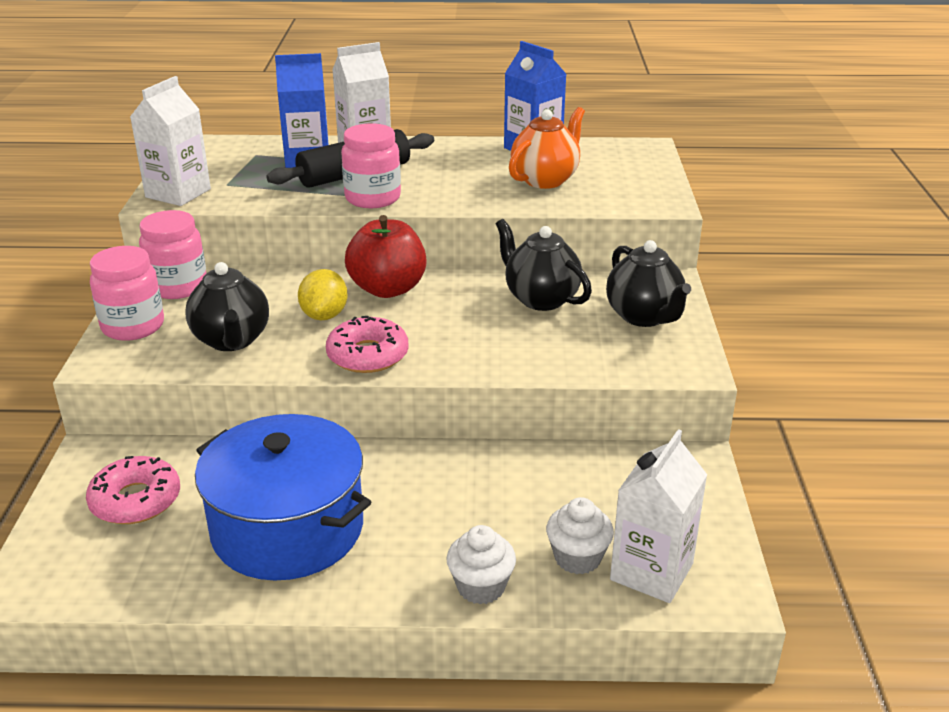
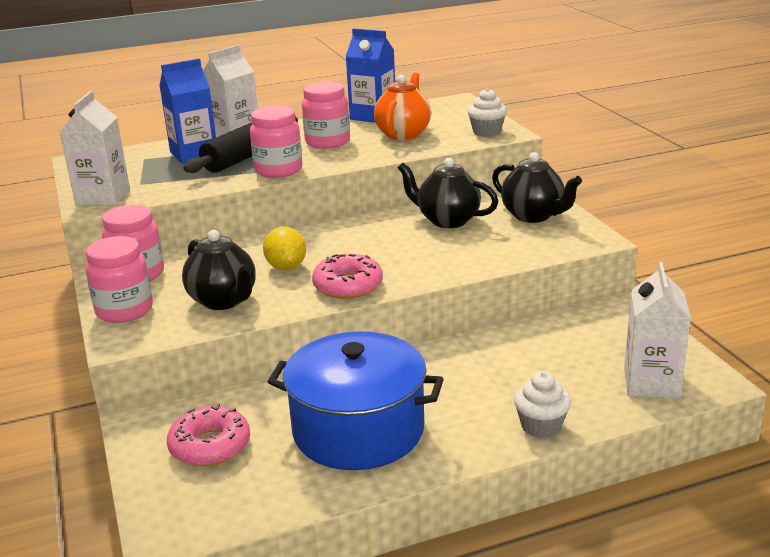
camera: 20 degrees left, 5 degrees down
red apple [345,215,426,298] -> none
white cupcake [546,497,614,574] -> white cupcake moved to [467,88,507,137]
none -> pink jar [302,82,350,149]

